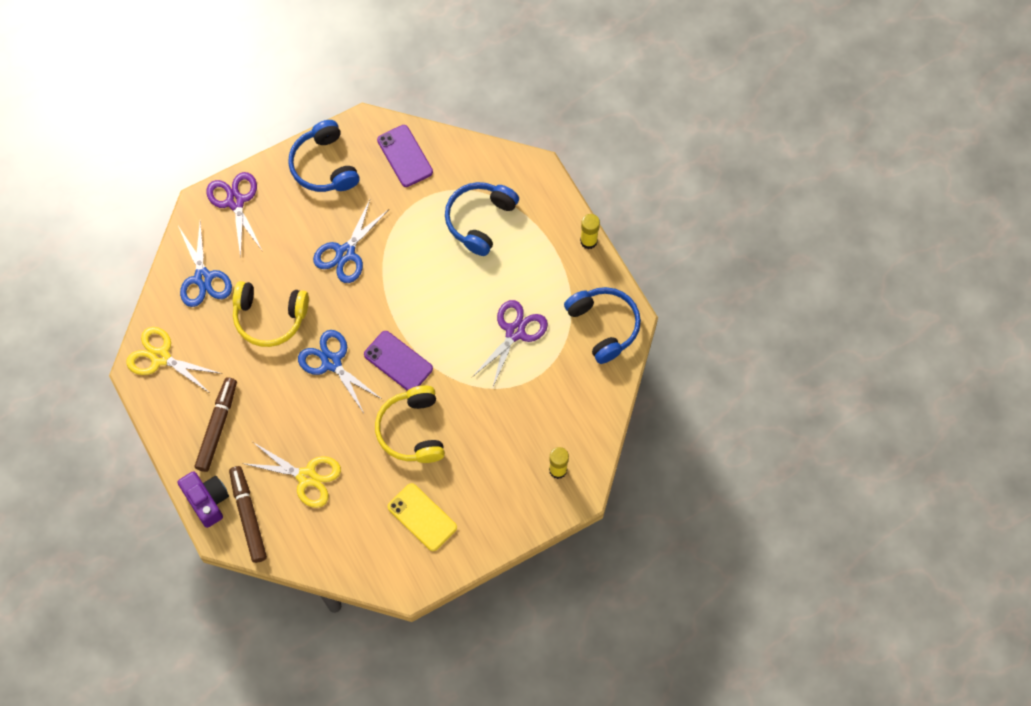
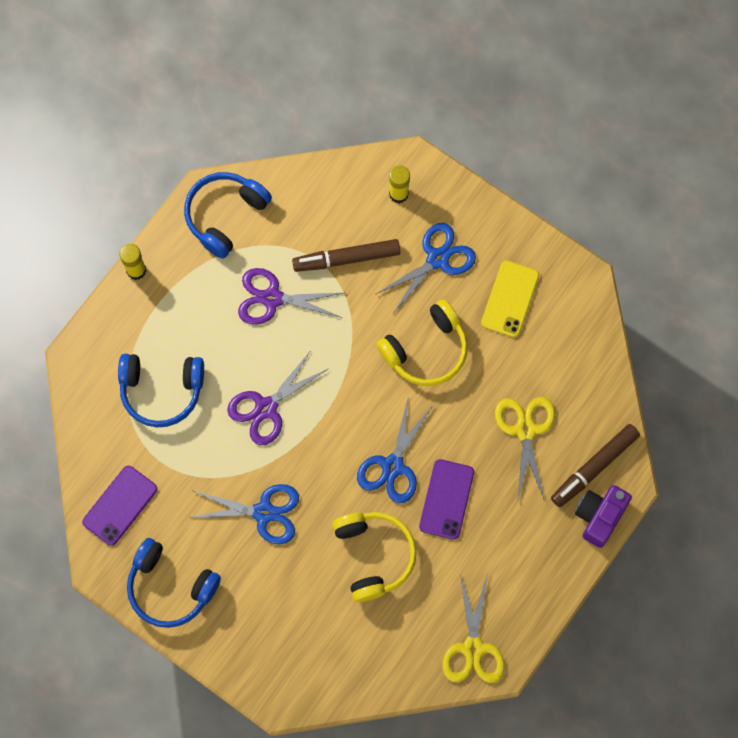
camera: 115 degrees left, 5 degrees up
blue scissors [178,222,232,307] -> blue scissors moved to [376,223,476,312]
brown marker [195,377,237,472] -> brown marker moved to [292,239,400,272]
purple scissors [206,172,262,258] -> purple scissors moved to [227,350,328,445]
blue headphones [288,120,360,192] -> blue headphones turned 75 degrees clockwise [127,538,221,628]
purple phone [364,331,433,391] -> purple phone moved to [419,459,474,540]

